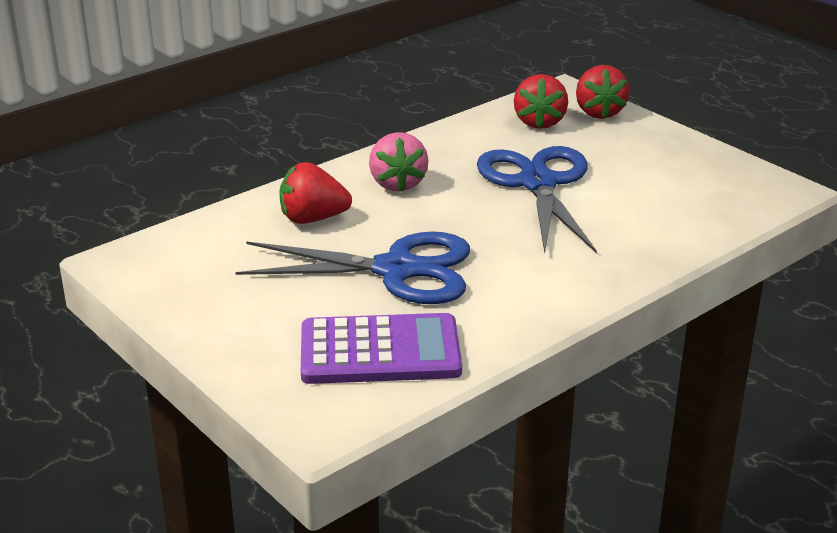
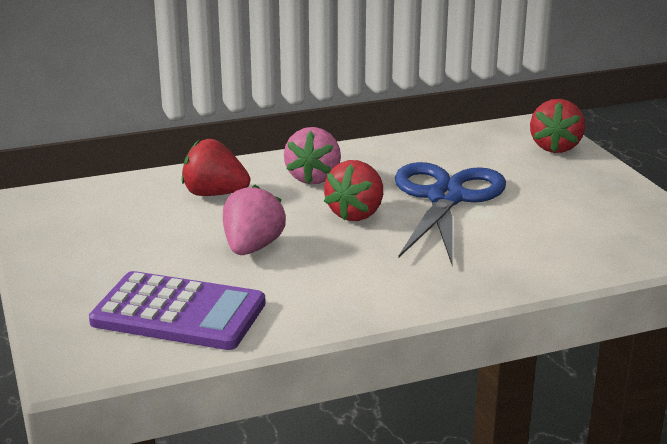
camera: 20 degrees right, 5 degrees down
blue scissors [235,232,470,304] -> pink strawberry [223,185,286,255]
red strawberry [514,74,568,129] -> red strawberry moved to [324,160,383,221]

